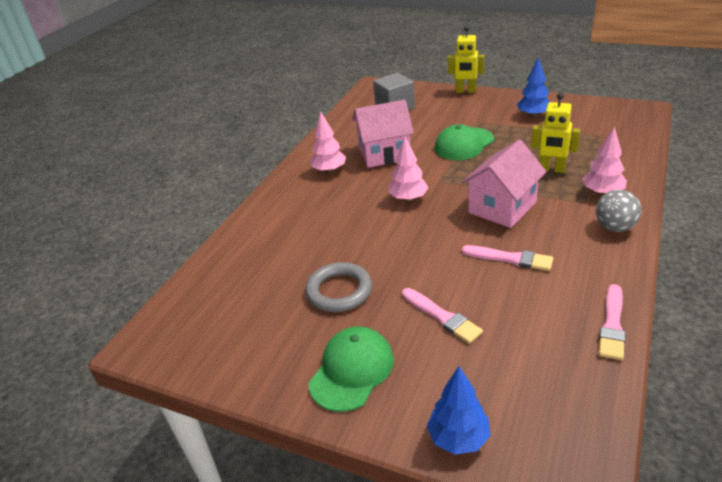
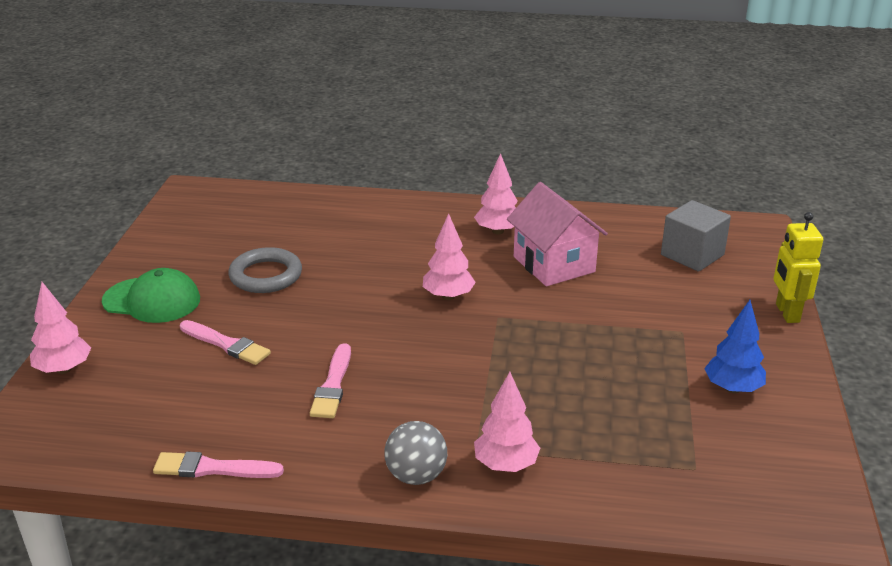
camera: 70 degrees right, 5 degrees down
pink brush [402,288,483,344] -> pink brush turned 90 degrees counterclockwise [180,320,271,365]
blue tree [427,366,490,455] -> pink tree [30,282,91,374]
green cap [434,124,494,160] -> none
pink house [462,139,547,228] -> none
yellow robot [531,93,580,173] -> none

